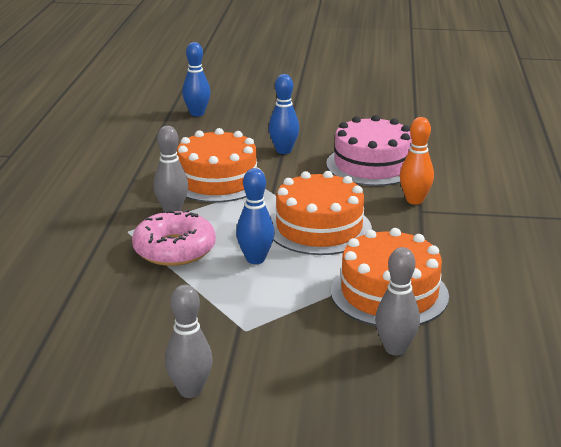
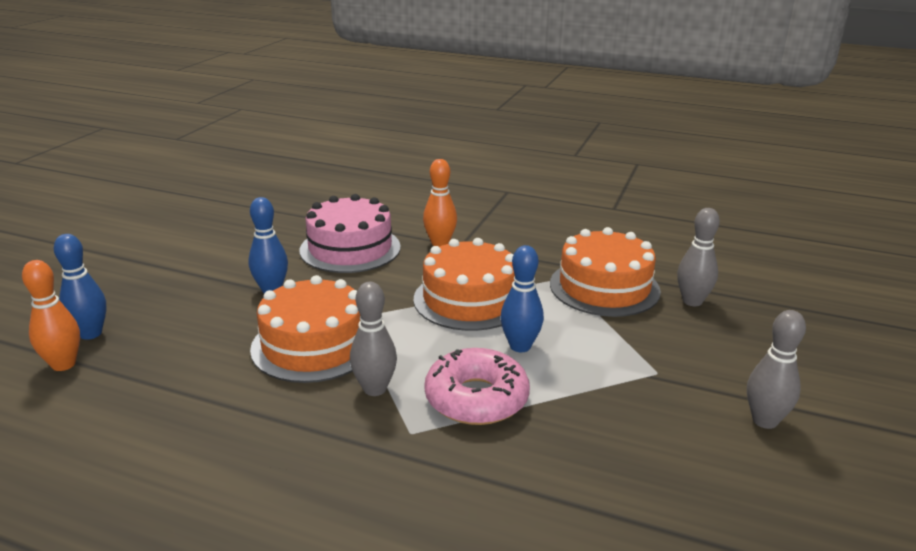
camera: 75 degrees left, 0 degrees up
none -> orange bowling pin [22,260,80,371]

